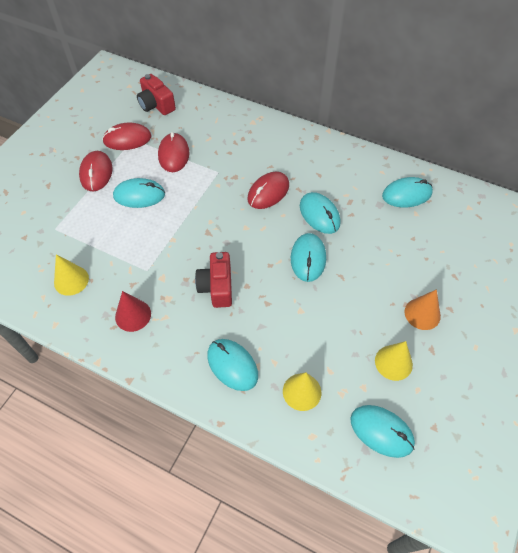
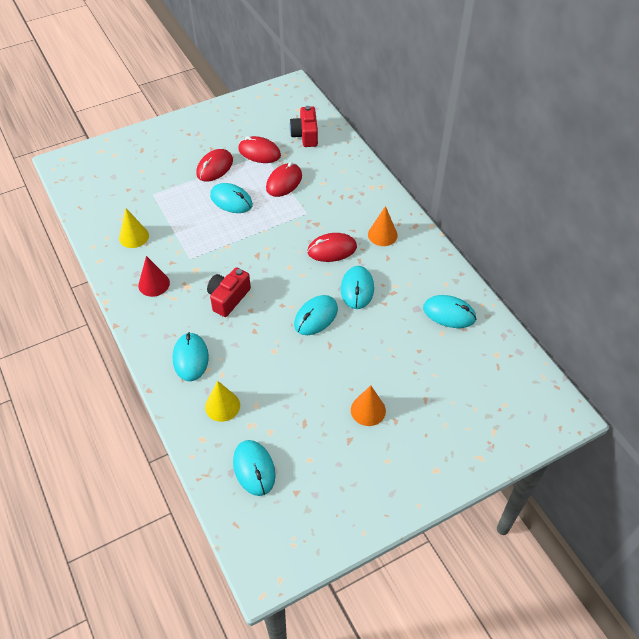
camera: 35 degrees right, 5 degrees down
yellow cone [375,341,413,381] -> none
none -> orange cone [368,206,398,246]

